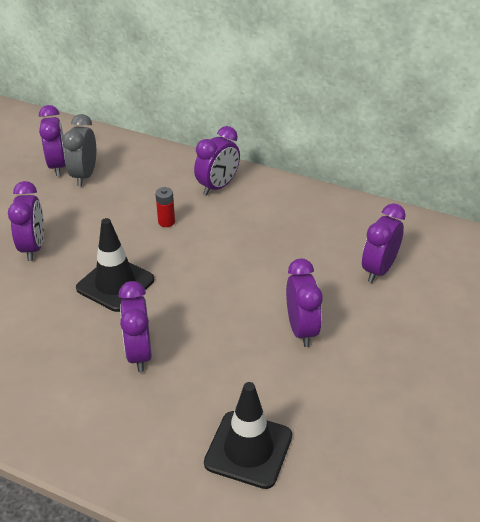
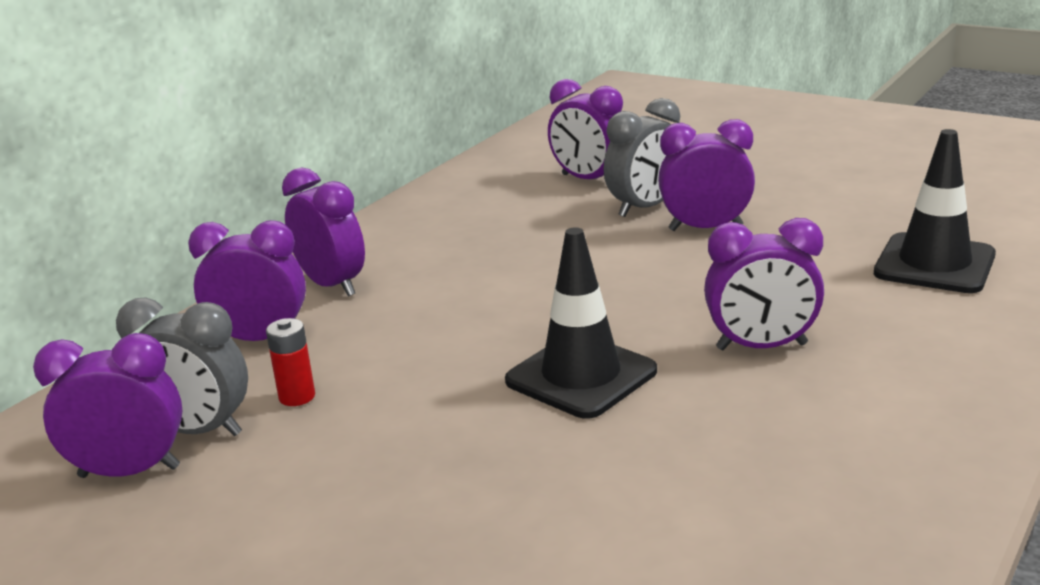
camera: 80 degrees left, 15 degrees down
purple clock [8,181,44,261] -> purple clock moved to [188,220,306,341]
red battery [155,187,175,227] -> red battery moved to [266,318,315,406]
none -> grey clock [603,98,680,217]

